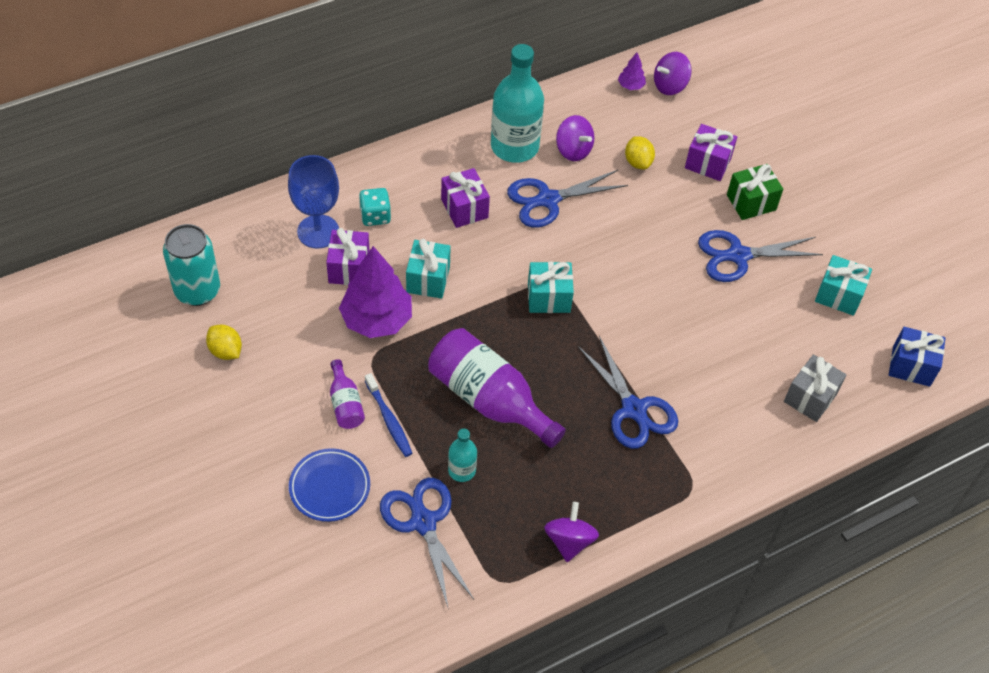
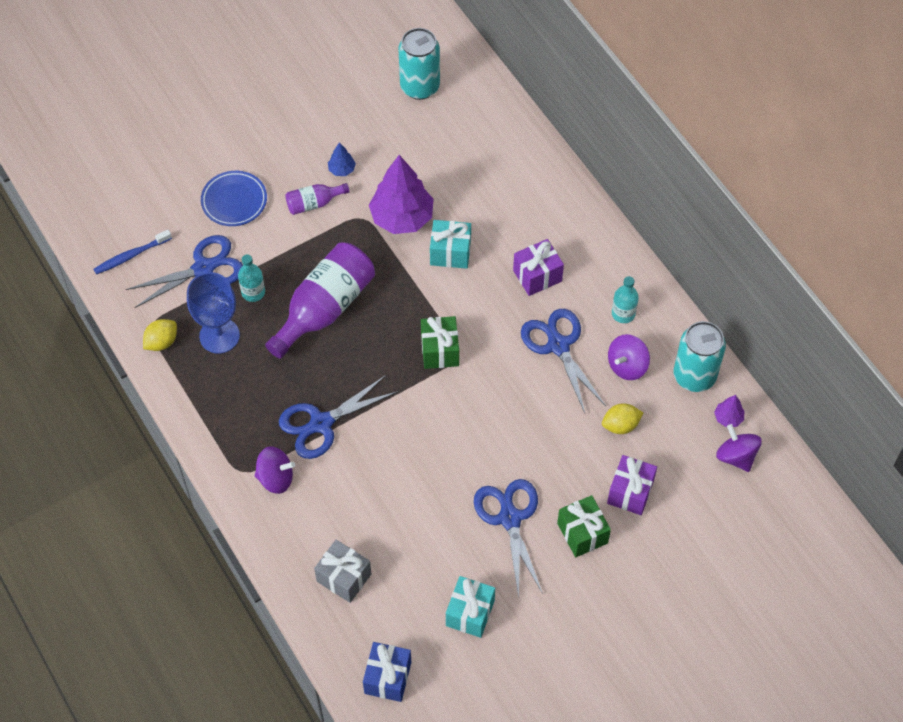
camera: 90 degrees right, 5 degrees up
yellow lemon [206,325,242,360] -> yellow lemon moved to [143,319,177,351]
blue goblet [288,155,339,249] -> blue goblet moved to [187,272,240,354]
purple gift [326,228,370,285] -> none
turquoise dice [359,188,391,226] -> none
blue toothbrush [365,373,412,457] -> blue toothbrush moved to [94,230,172,274]
turquoise bottle [491,44,544,163] -> turquoise bottle [612,276,639,323], size x0.49
turquoise gift [528,262,574,313] -> green gift [421,316,459,369]
purple spinning top [544,502,599,562] -> purple spinning top moved to [255,446,295,494]
none -> blue tree [328,142,356,176]
none -> turquoise can [674,321,726,392]

